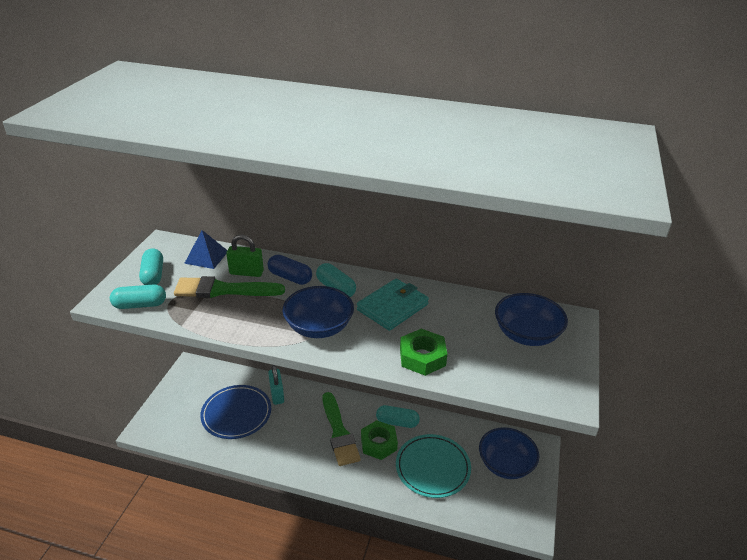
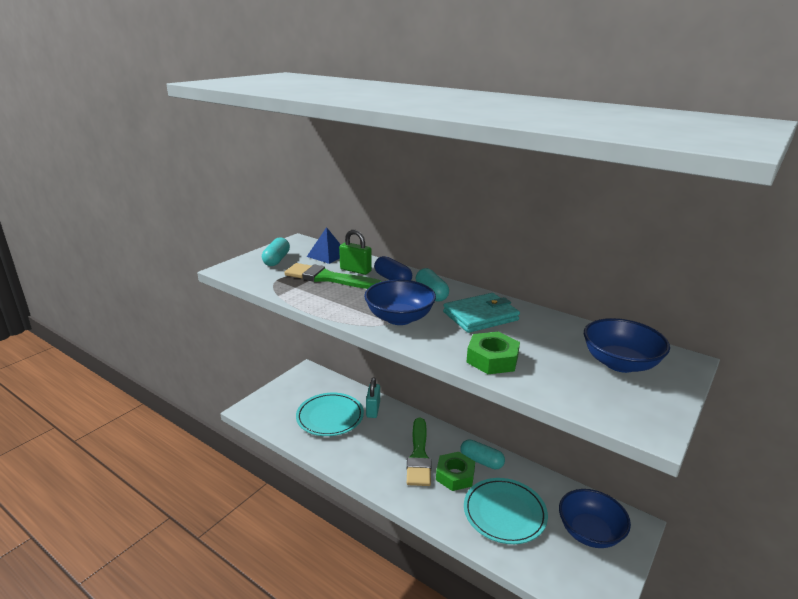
camera: 20 degrees right, 10 degrees down
turquoise capsule [110,284,166,309] -> none
blue plate [200,385,271,439] -> turquoise plate [296,393,364,436]

